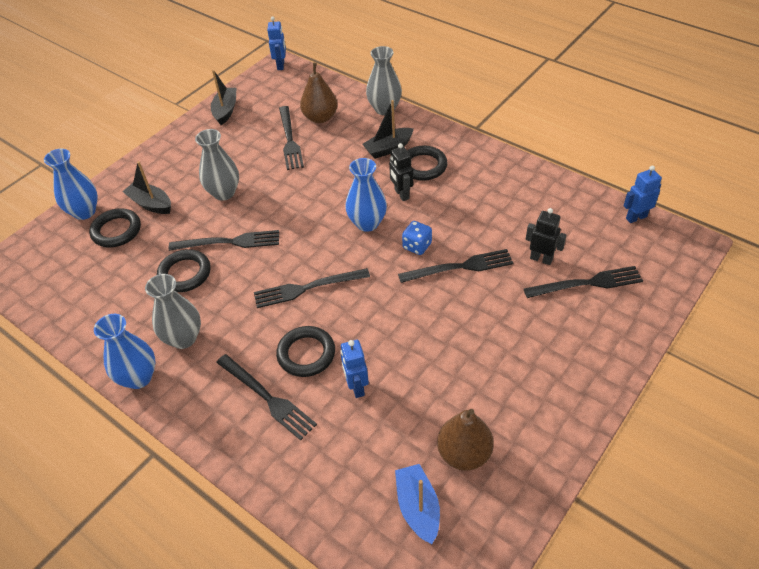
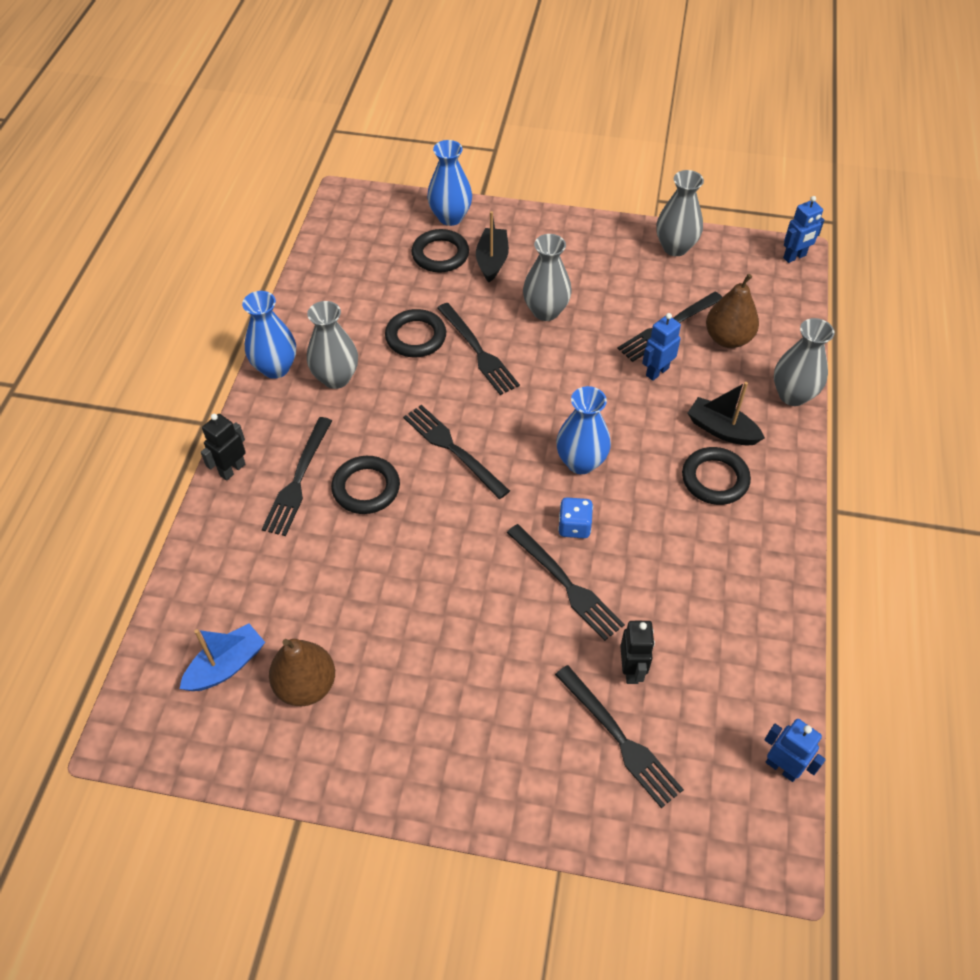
camera: 60 degrees right, 5 degrees up
black boat [211,69,236,125] -> grey vase [656,170,704,256]
blue robot [340,340,369,398] -> blue robot moved to [642,313,681,381]
black robot [389,143,413,201] -> black robot moved to [201,414,246,481]

